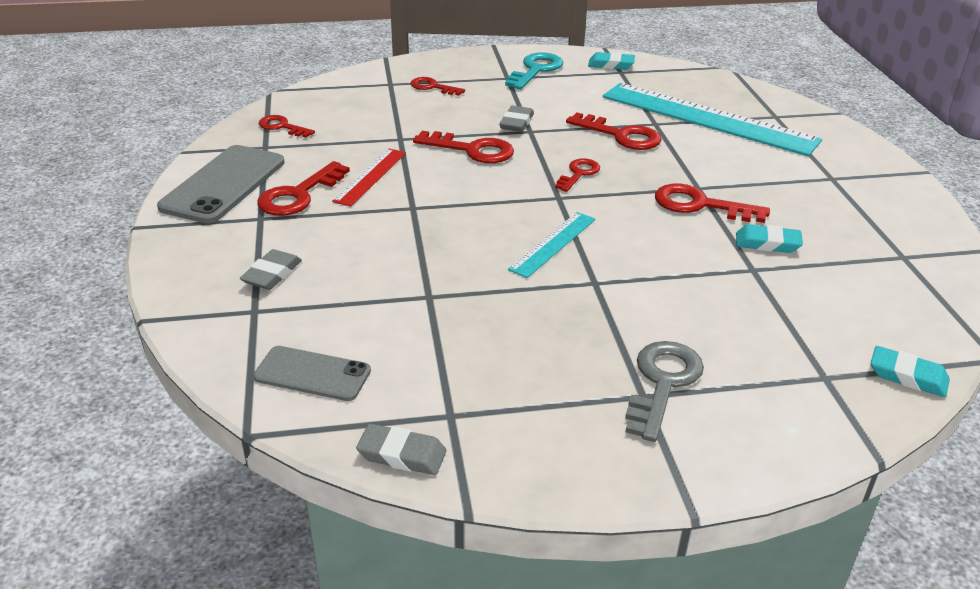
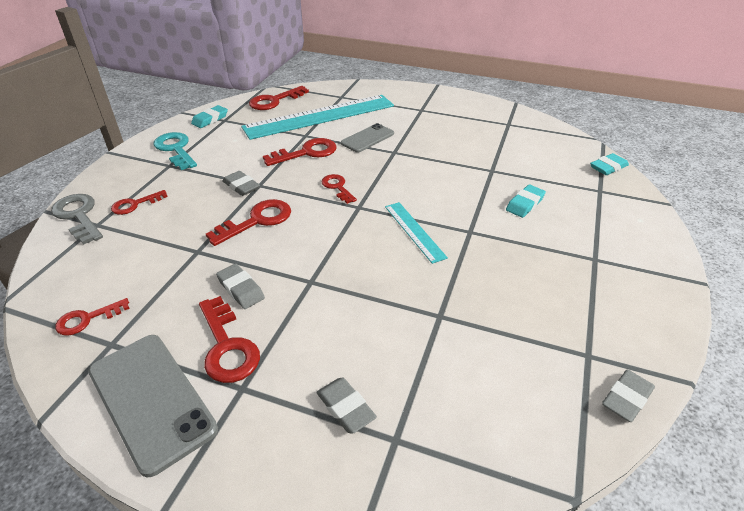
camera: 60 degrees left, 5 degrees up
grey phone [253,346,371,401] -> grey phone moved to [341,123,394,153]
red ruler [332,149,406,207] -> grey eraser [216,264,265,309]
grey key [625,341,704,442] -> grey key moved to [51,194,103,245]
red key [655,184,770,223] -> red key moved to [249,86,309,110]
turquoise eraser [736,224,803,253] -> turquoise eraser moved to [506,185,546,218]

